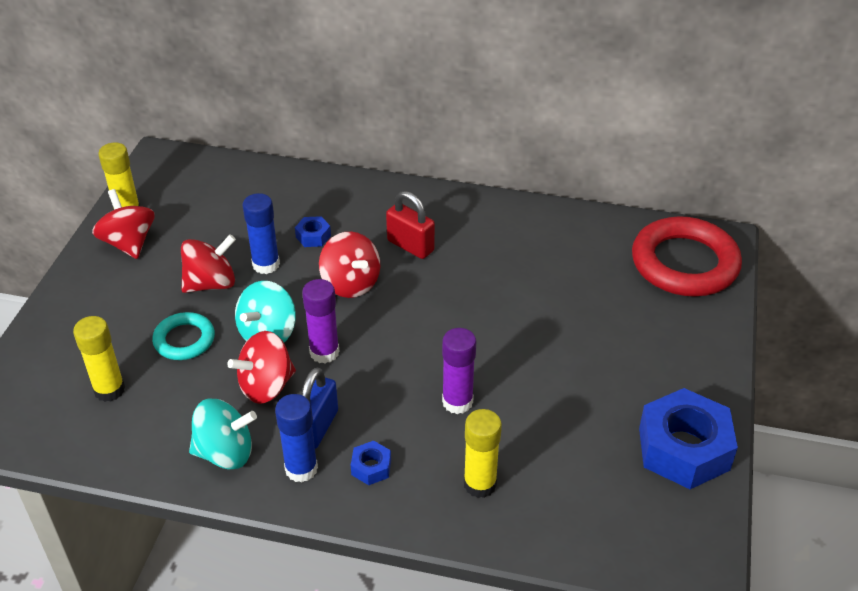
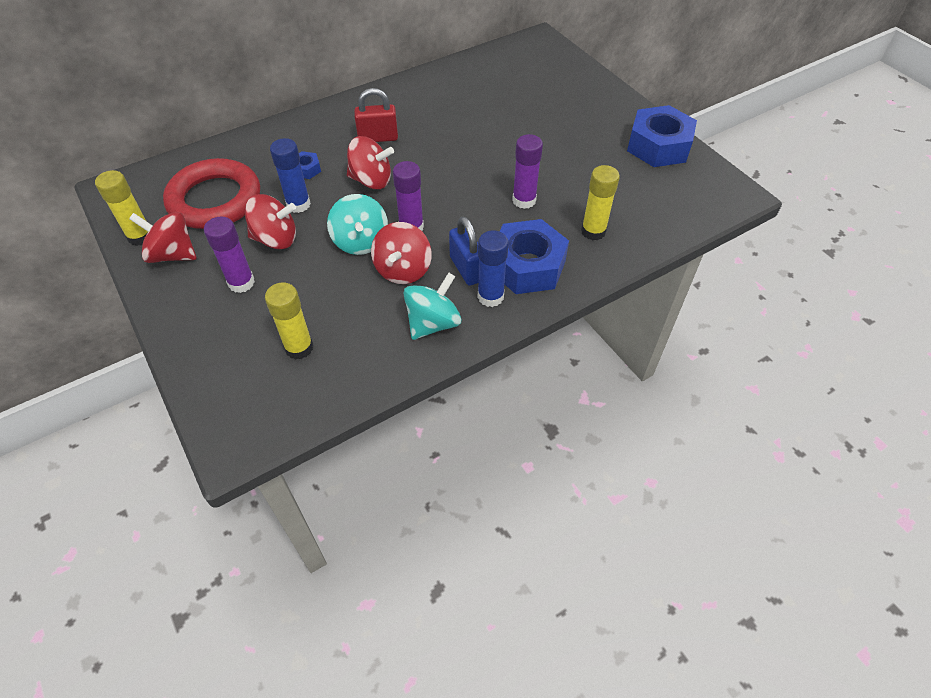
camera: 45 degrees left, 10 degrees up
turquoise ring [152,312,215,360] -> none
red spinning top [181,234,236,293] -> red spinning top turned 75 degrees clockwise [245,194,296,249]
blue nut [351,441,391,485] -> blue nut [499,219,569,294], size x2.30
red ring [632,216,742,296] -> red ring moved to [163,158,260,229]
none -> purple glue stick [204,217,255,293]

